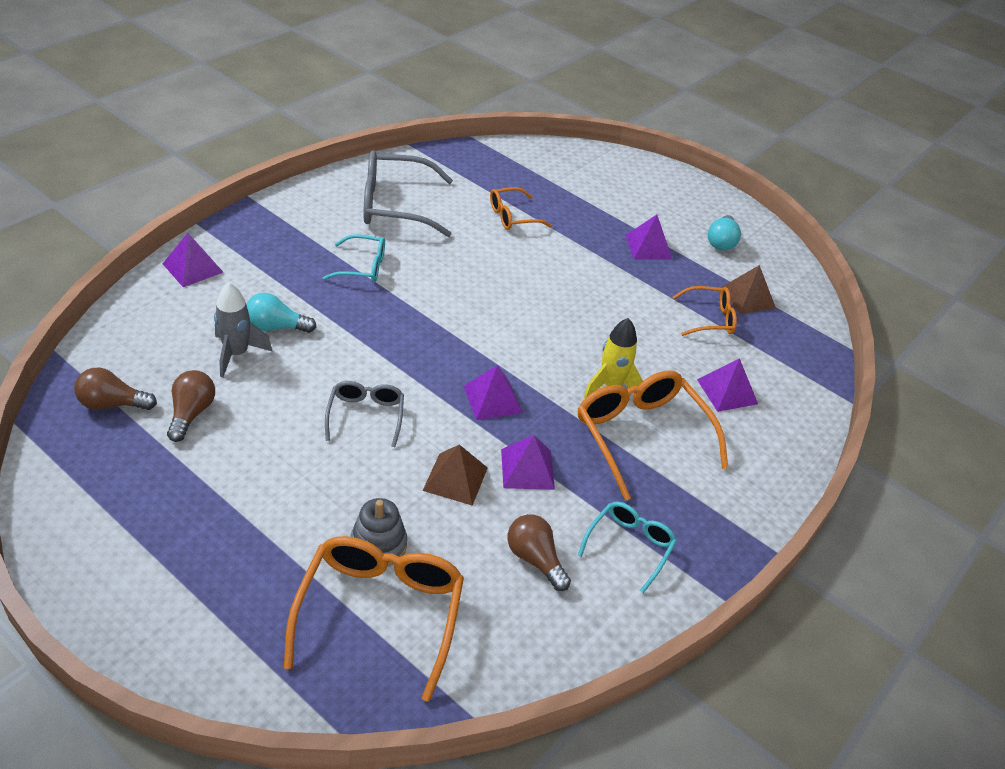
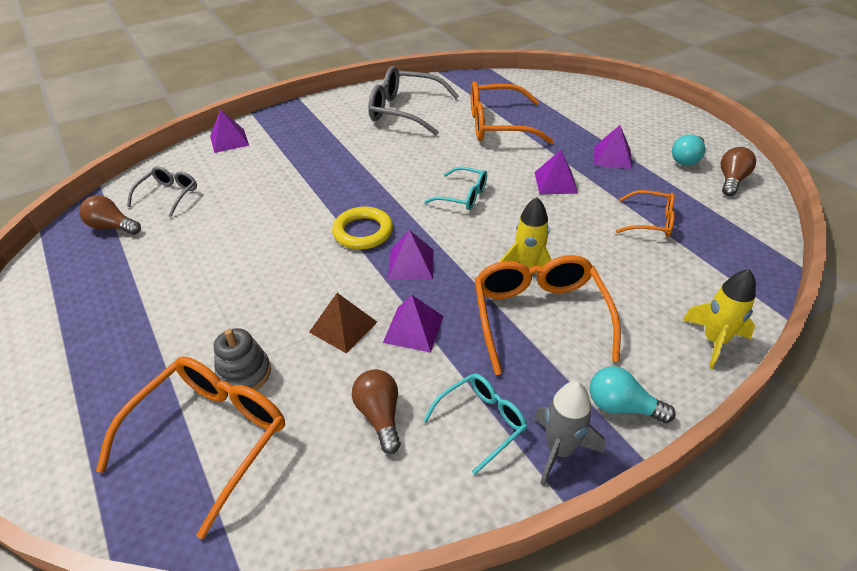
camera: 25 degrees right, 0 degrees up
brown light bulb [167,370,215,442] -> brown light bulb moved to [721,147,756,196]
grey rocket [214,282,272,378] -> grey rocket moved to [534,381,605,486]
turquoise light bulb [246,293,316,333] -> turquoise light bulb moved to [590,366,676,423]
turquoise glasses [323,234,385,282] -> turquoise glasses moved to [424,167,487,210]
grey glasses [325,381,404,447] -> grey glasses moved to [127,166,197,217]
orange glasses [490,187,552,230] -> orange glasses [471,81,554,144], size x1.77
purple pyramid [697,358,758,412] -> purple pyramid moved to [534,150,578,194]
brown pyramid [720,265,776,314] -> none
none -> yellow ring [332,207,393,249]
none -> yellow rocket [683,269,756,369]

